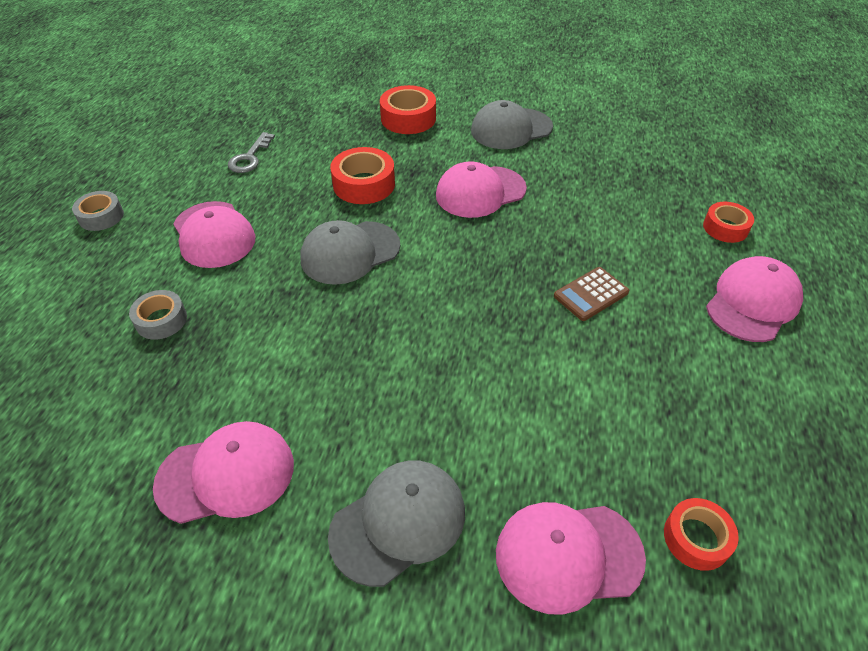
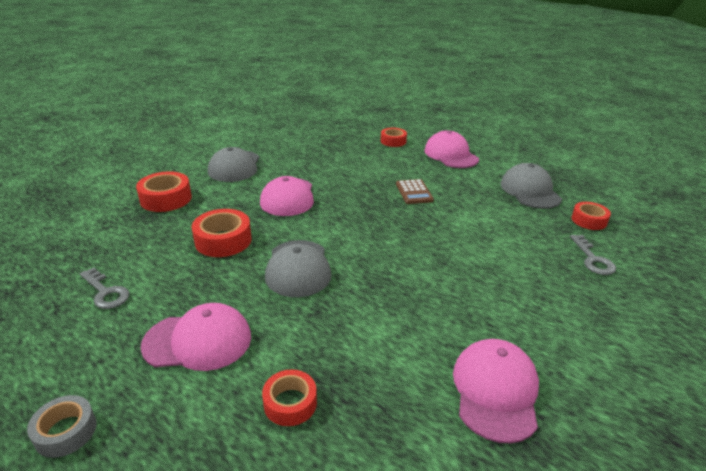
camera: 65 degrees left, 15 degrees down
grey tape [129,290,187,340] -> red tape [262,369,317,426]
grey cap [328,460,465,587] -> grey cap moved to [501,163,562,209]
pink cap [496,502,646,615] -> grey key [570,235,616,275]

